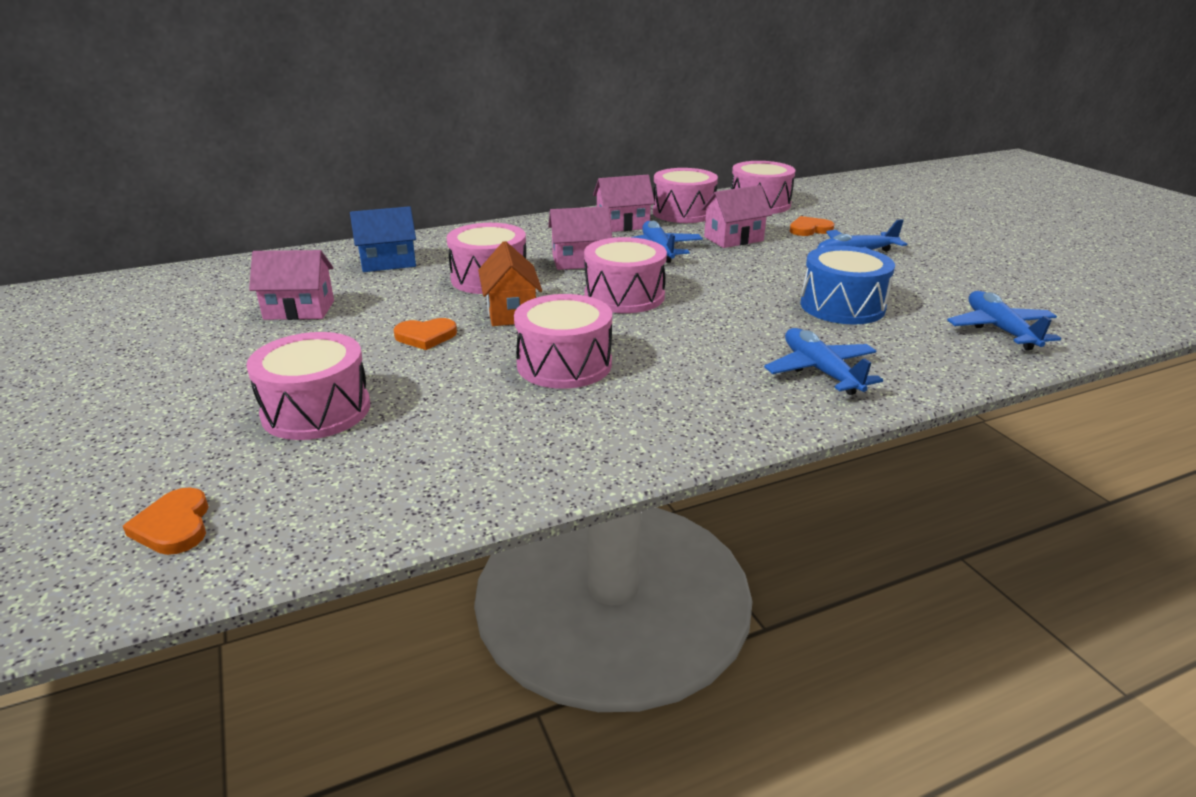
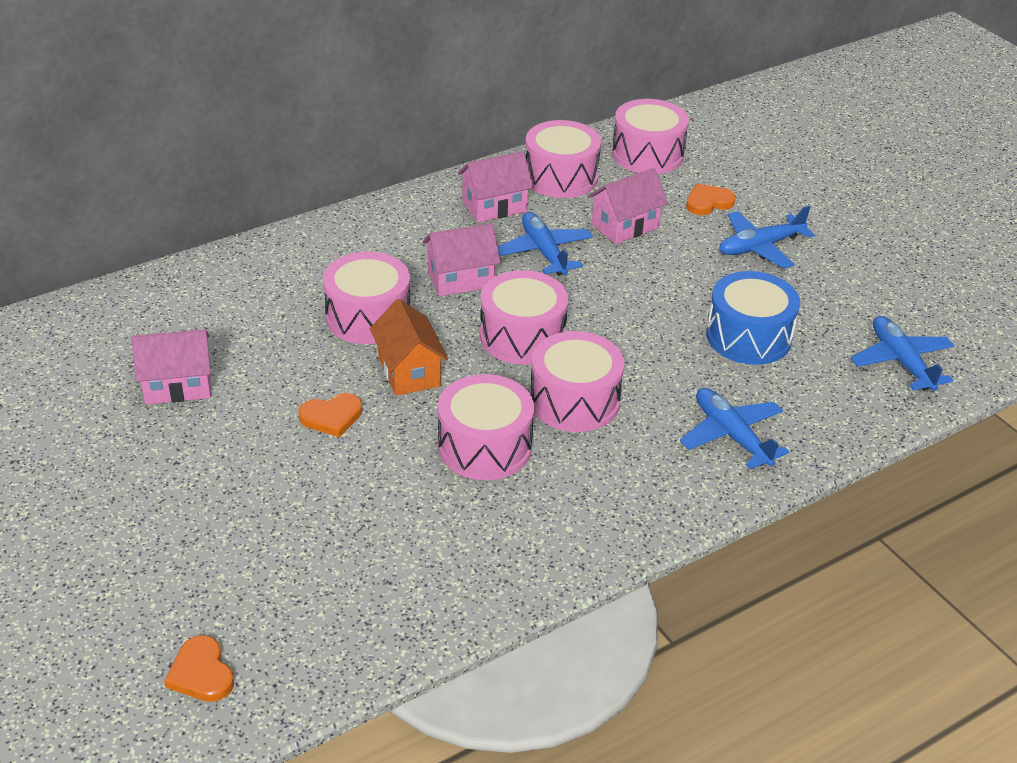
camera: 10 degrees left, 10 degrees up
pink drum [246,332,370,440] -> pink drum moved to [530,331,625,432]
blue house [350,206,416,272] -> none

